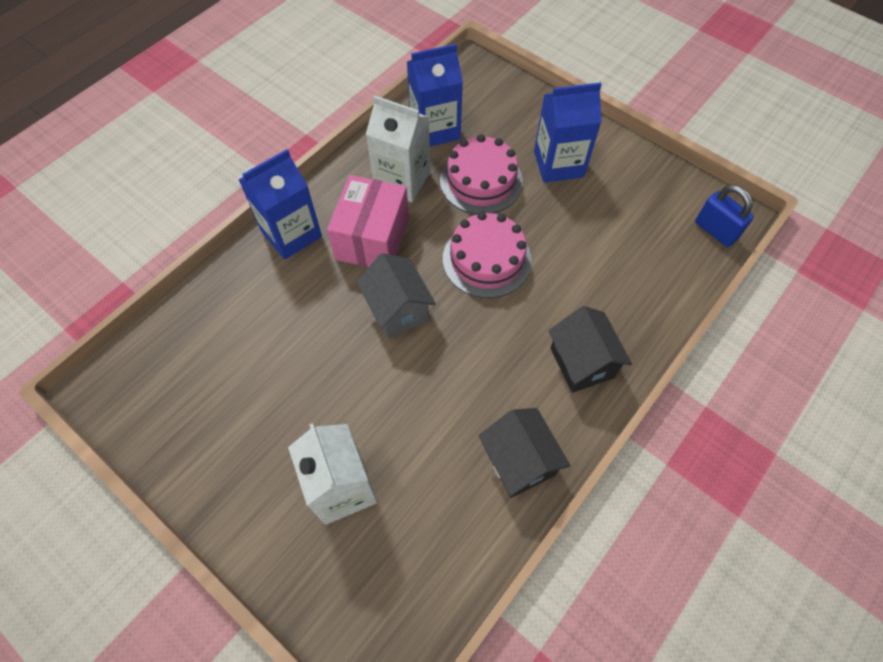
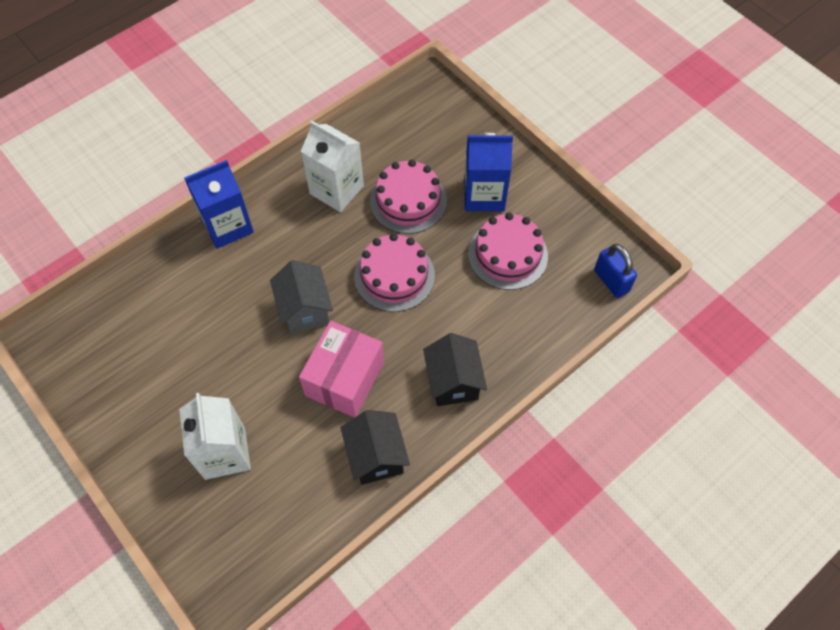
camera: 10 degrees right, 0 degrees up
pink box [327,175,409,267] -> pink box moved to [299,321,384,418]
blue carton [407,44,463,147] -> none
none -> pink cake [468,212,548,290]

